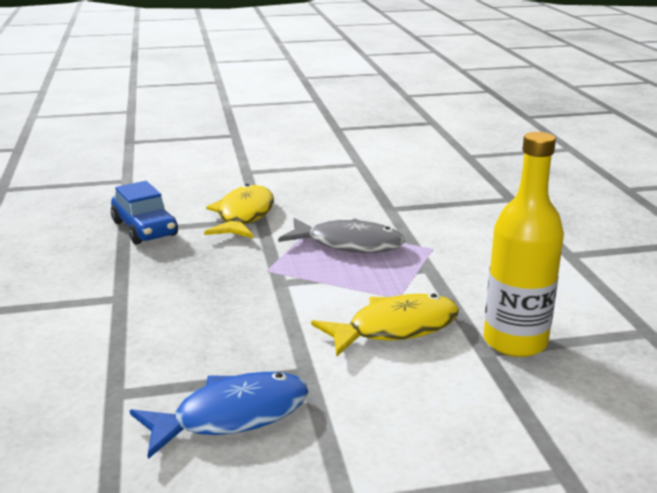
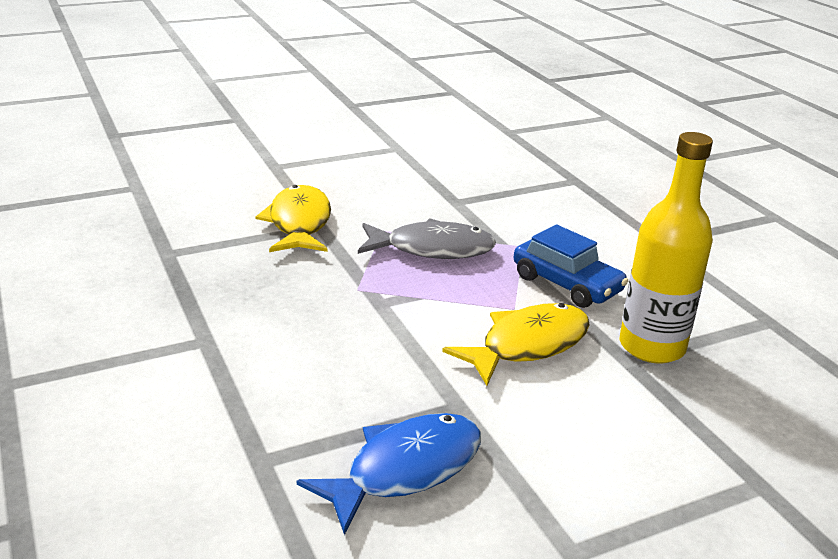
camera: 15 degrees left, 5 degrees up
blue car [111,181,178,244] -> blue car moved to [514,224,628,308]

